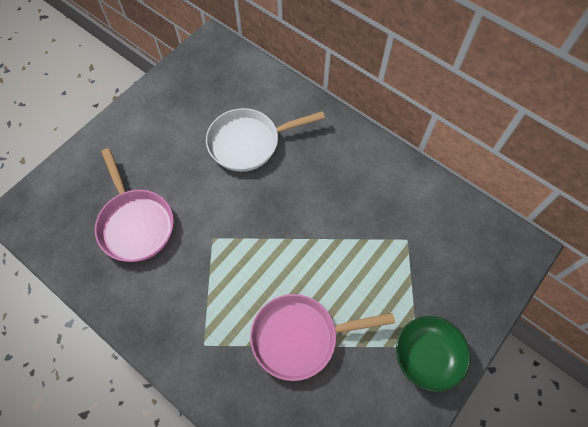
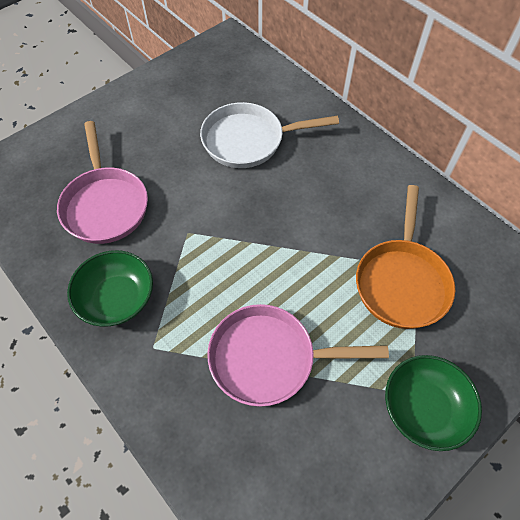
camera: 10 degrees right, 5 degrees down
none -> green bowl [67,250,153,327]
none -> orange pan [356,185,455,329]

